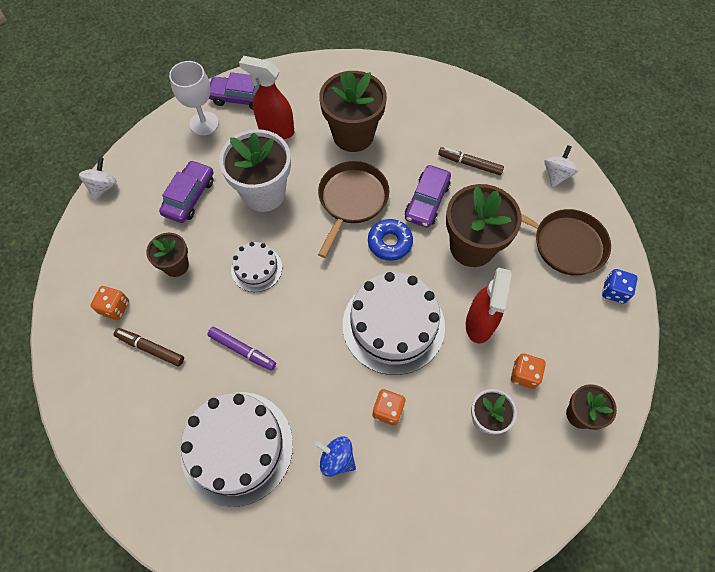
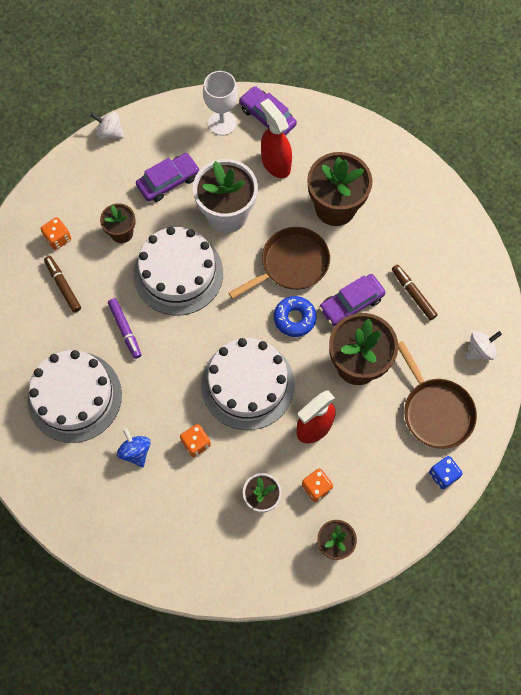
camera: 35 degrees right, 5 degrees up
white spinning top [79,157,117,200] -> white spinning top turned 120 degrees counterclockwise [91,112,125,140]
white cake [231,242,282,292] -> white cake [134,227,223,315], size x1.92

